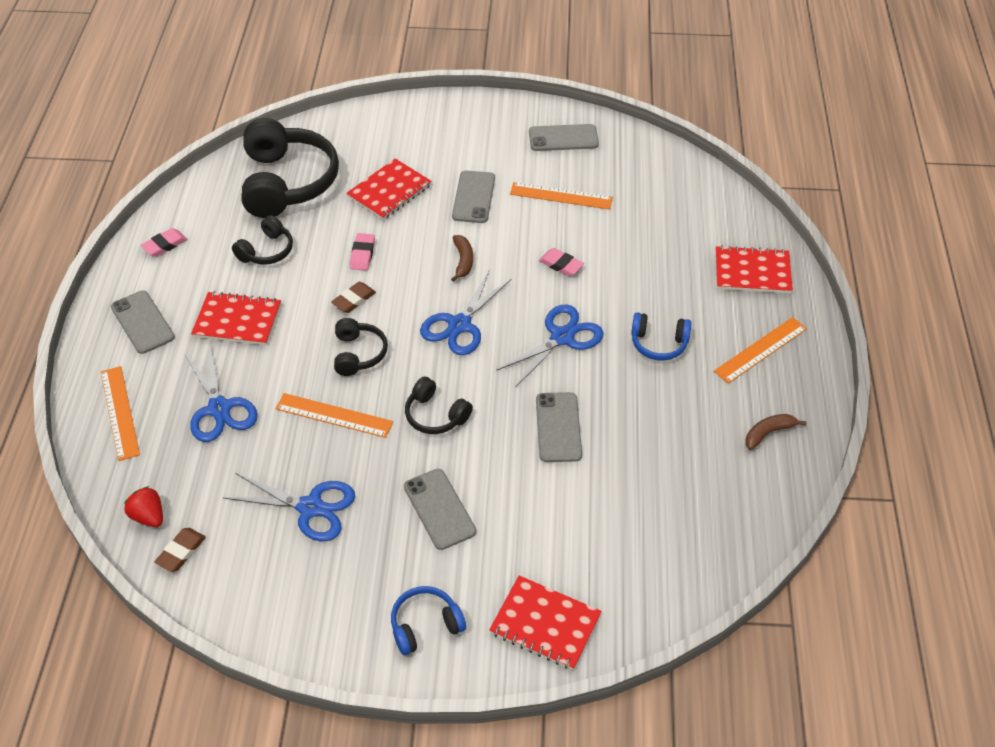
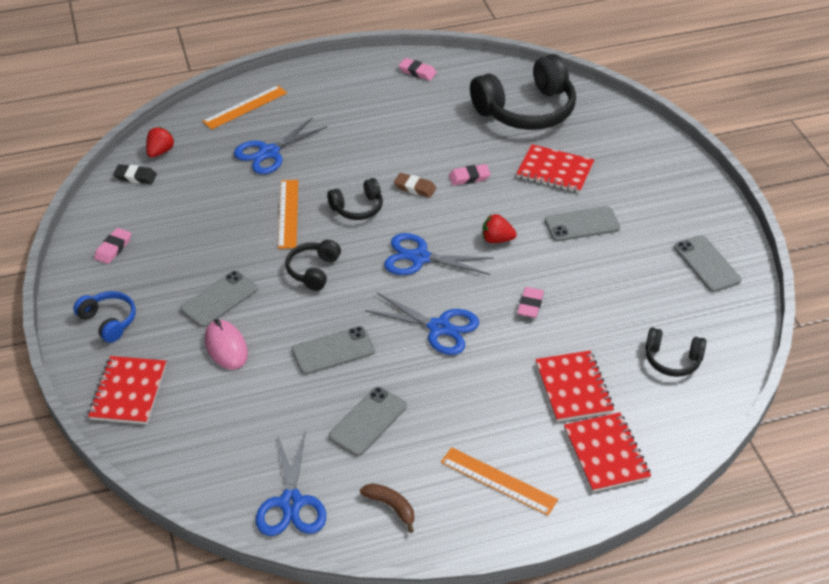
camera: 70 degrees right, 5 degrees down
grey phone [111,290,175,354] -> grey phone moved to [329,387,407,456]
brown eraser [154,528,206,572] -> black eraser [113,164,157,184]
red notebook [191,291,281,345] -> red notebook moved to [535,351,614,422]
blue scissors [223,473,355,541] -> blue scissors moved to [256,430,326,536]
black headphones [232,215,293,265] -> black headphones moved to [645,328,706,377]
brown banana [451,235,473,282] -> red strawberry [482,214,517,243]
orange ruler [510,182,613,210] -> none
blue headphones [631,313,692,361] -> none
none -> pink eraser [94,228,131,264]
none -> pink mouse [205,319,248,370]

